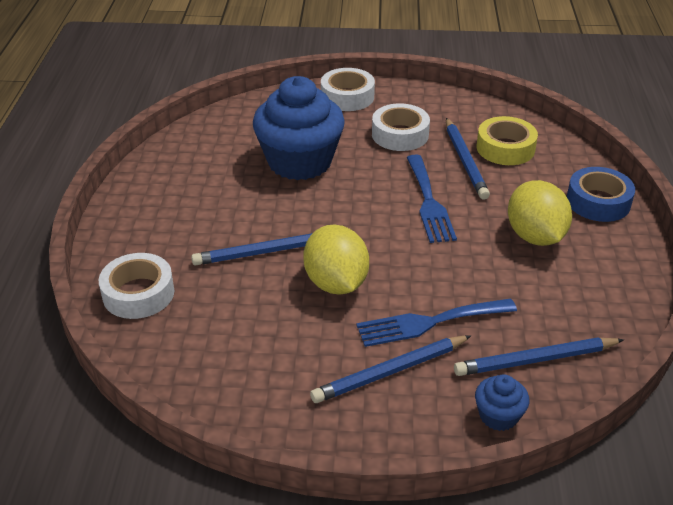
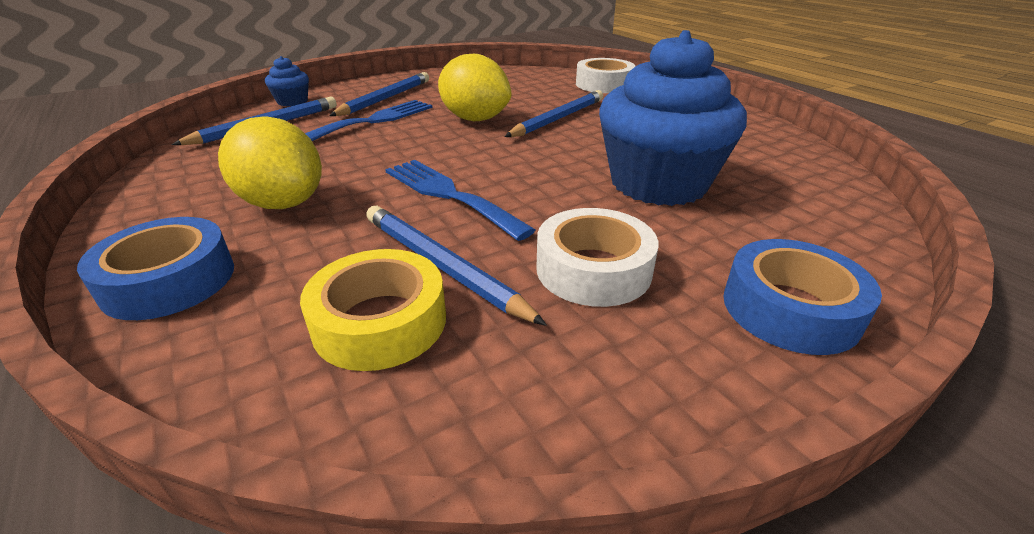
camera: 145 degrees right, 5 degrees down
white tape [321,68,375,111] -> blue tape [723,239,882,355]

